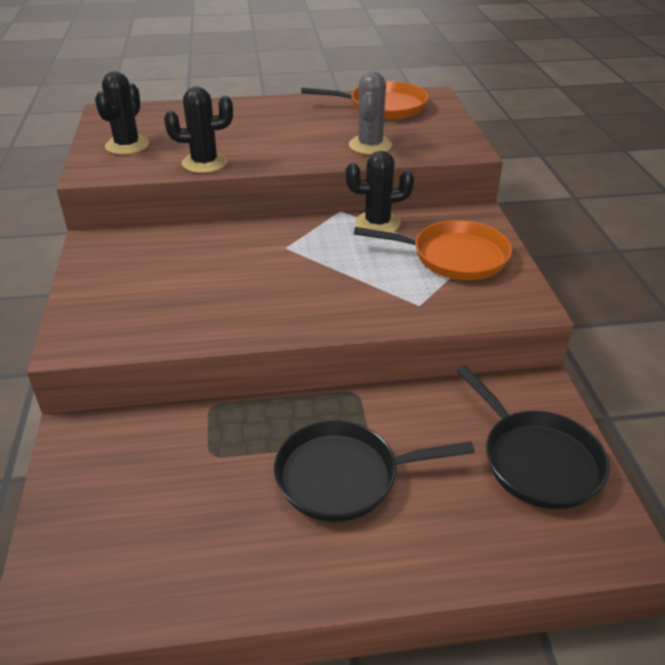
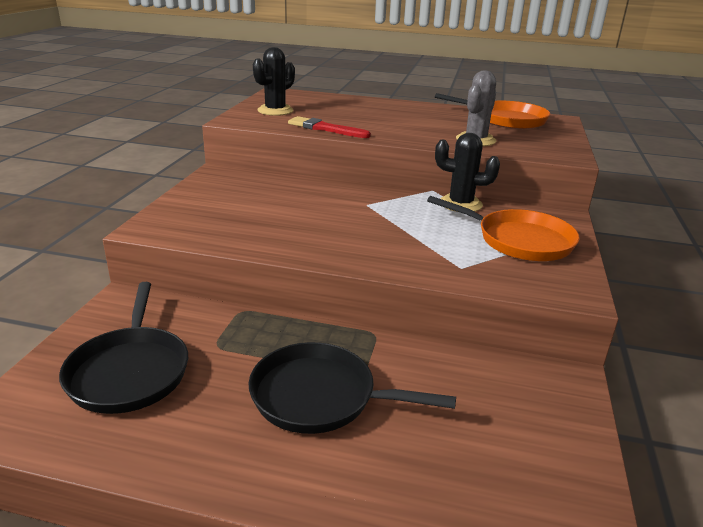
camera: 20 degrees right, 10 degrees down
black cactus [164,87,233,173] -> red brush [288,116,371,138]
black pan [457,365,610,509] -> black pan moved to [59,282,188,414]

